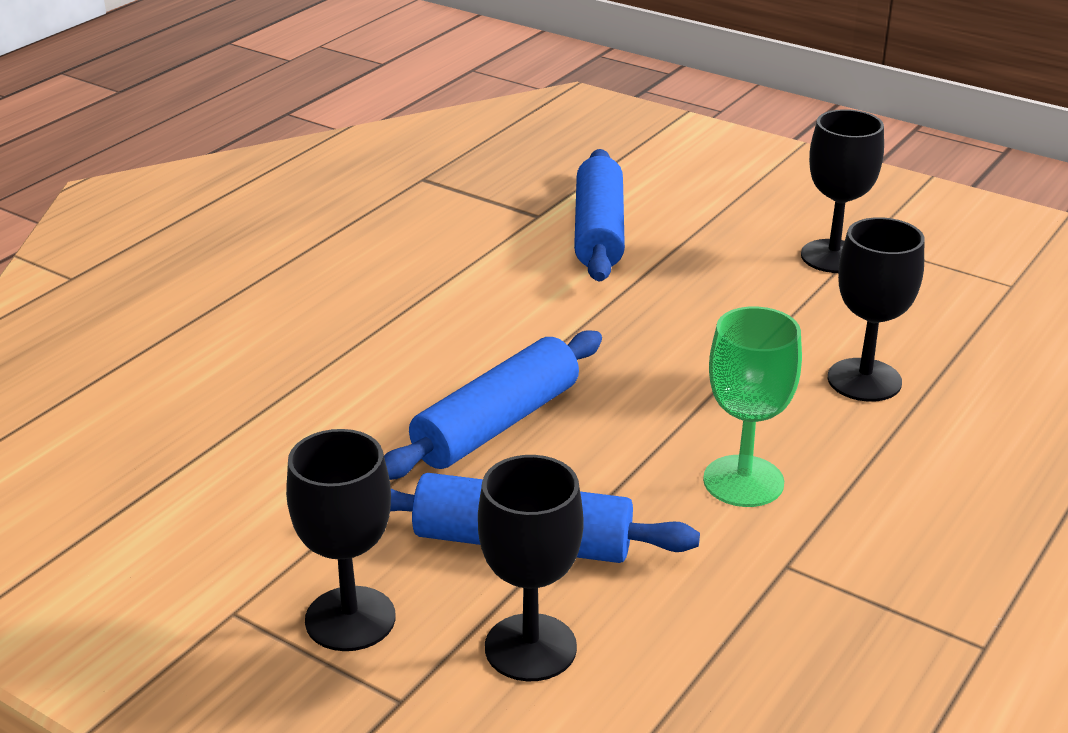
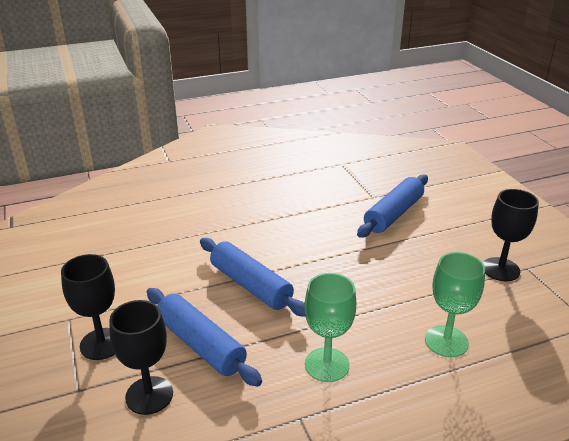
camera: 35 degrees right, 0 degrees up
blue rolling pin [384,330,602,480] -> blue rolling pin turned 60 degrees clockwise [200,238,306,317]
black goblet [828,217,924,402] -> green goblet [425,252,485,357]

